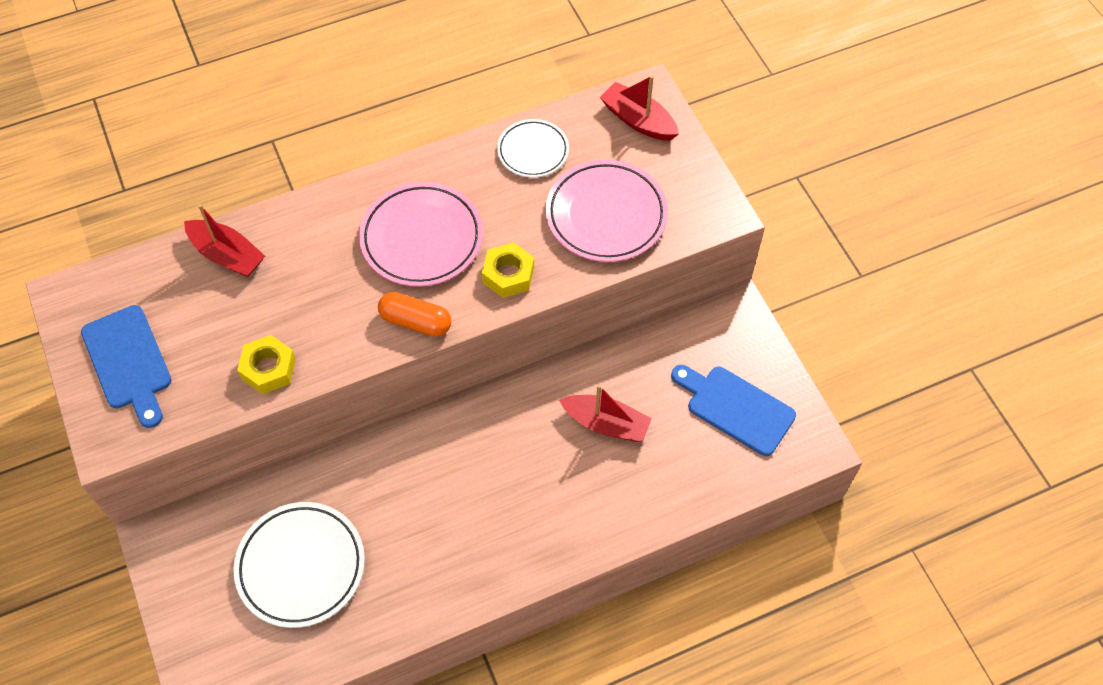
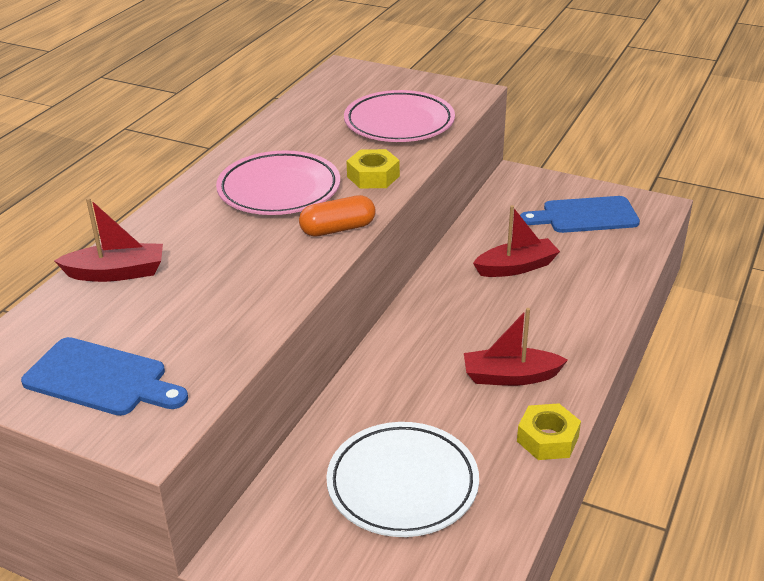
camera: 40 degrees left, 25 degrees down
yellow nut [237,335,296,394] -> yellow nut moved to [517,403,581,460]
white plate [497,119,569,178] -> none
red boat [600,75,679,141] -> red boat moved to [464,308,568,386]

